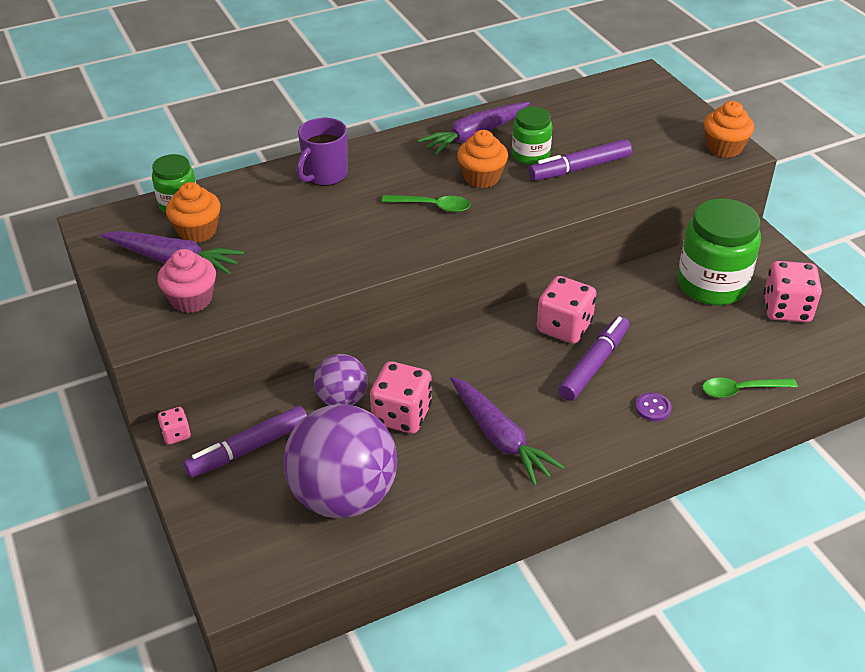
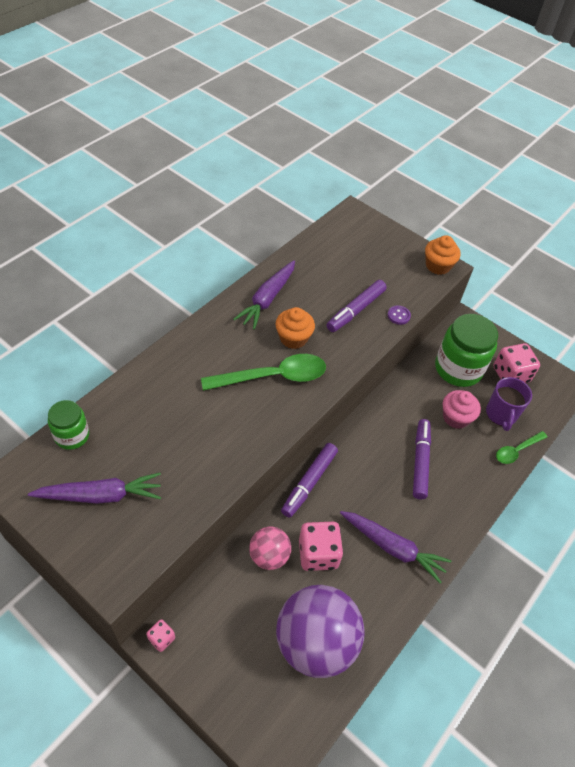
camera: 30 degrees left, 10 degrees up
pink cupcake [157,249,216,313] -> pink cupcake moved to [443,390,481,429]
orange cupcake [166,182,220,243] -> none
purple marker [183,406,307,478] -> purple marker moved to [281,443,338,518]
purple mug [297,118,348,186] -> purple mug moved to [486,377,532,431]
purple ball [314,354,368,405] -> pink ball [249,527,291,570]
green spoon [382,195,470,212] -> green spoon [201,354,326,391], size x1.78
green jar [512,107,553,165] -> none
pink dice [537,276,596,344] -> none
purple button [635,392,671,422] -> purple button moved to [388,305,411,325]

